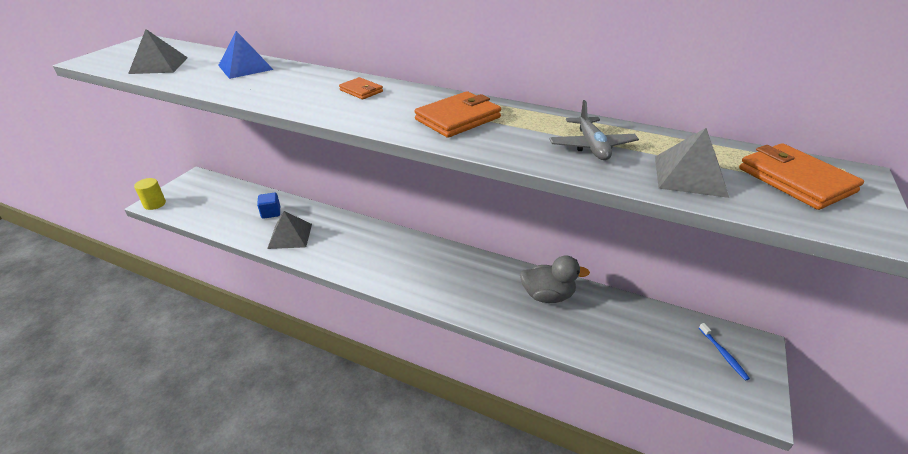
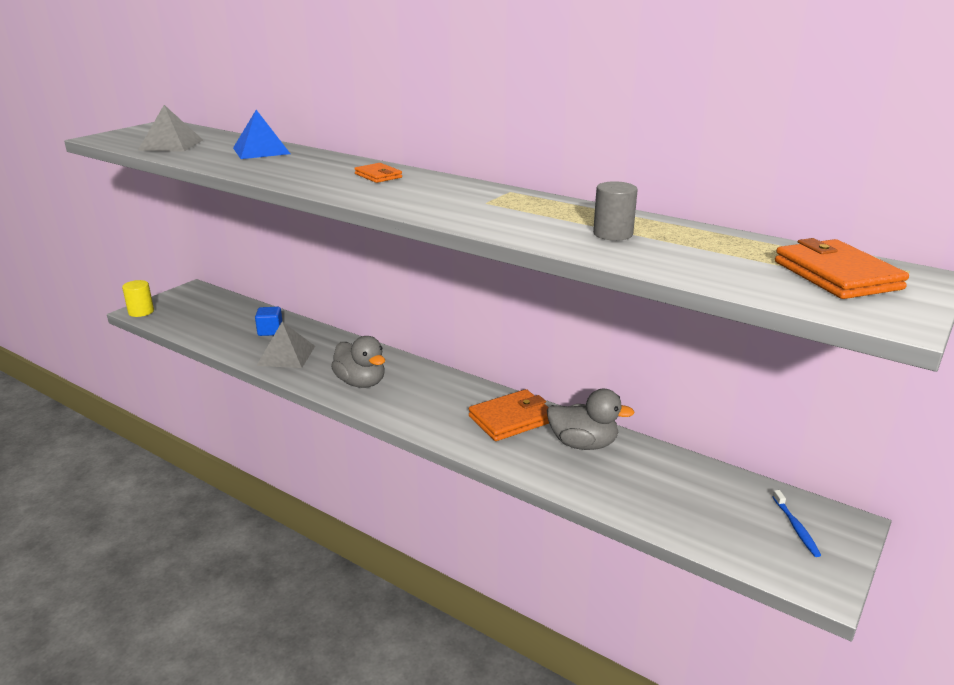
camera: 10 degrees right, 10 degrees down
orange wallet [415,91,501,138] -> orange wallet moved to [469,389,549,441]
grey plane [549,100,639,160] -> grey cylinder [593,181,638,241]
grey pyramid [655,128,729,198] -> none
none -> grey duck [331,336,385,388]

